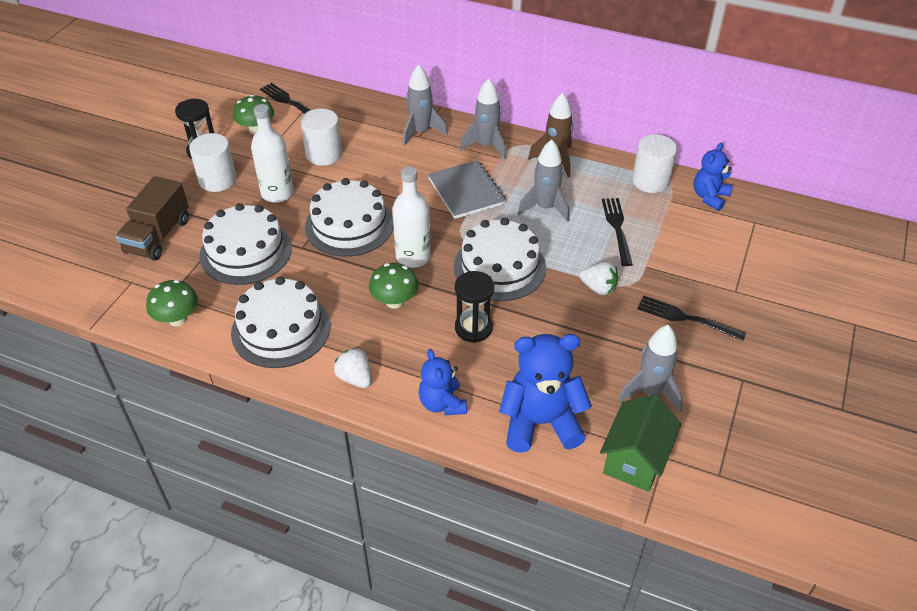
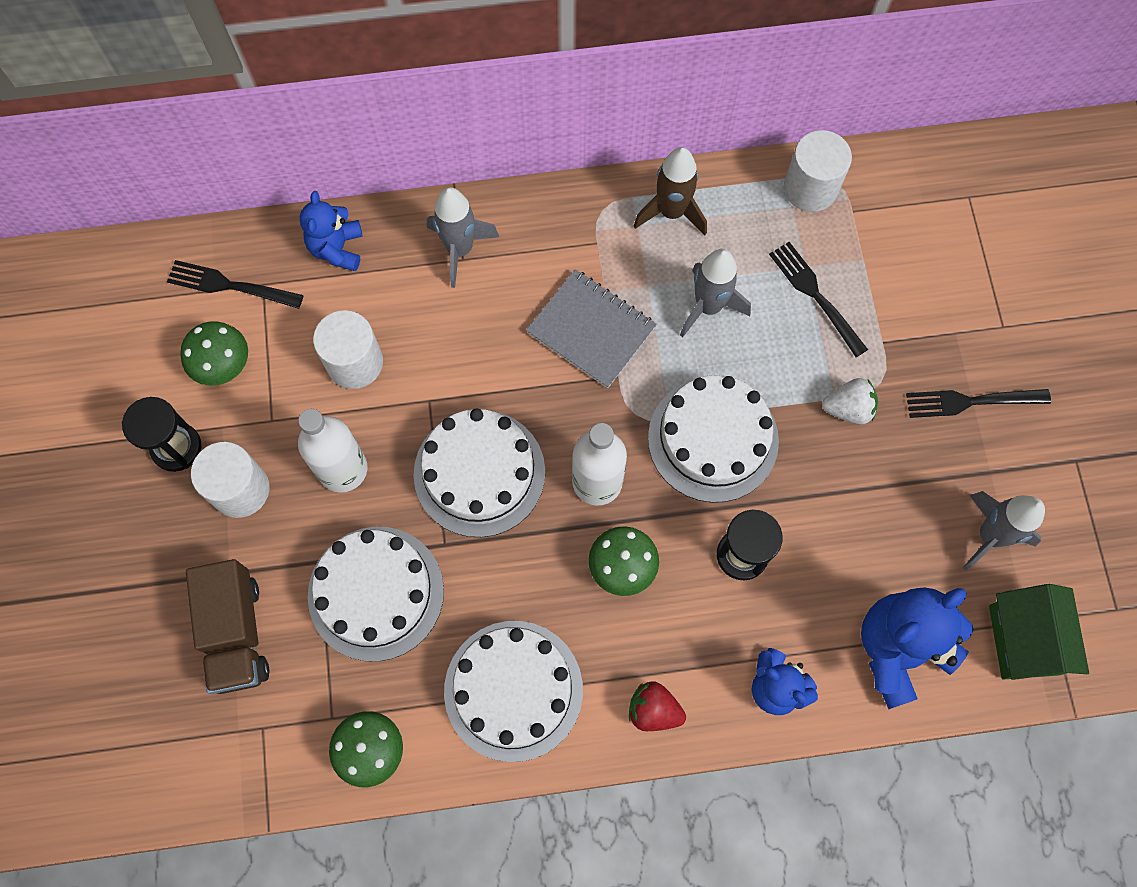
camera: 30 degrees left, 25 degrees up
white strawberry [334,347,371,388] -> red strawberry [629,681,686,731]
grey rocket [460,78,507,159] -> none
blue teddy bear [694,143,733,211] -> blue teddy bear moved to [300,191,363,271]

